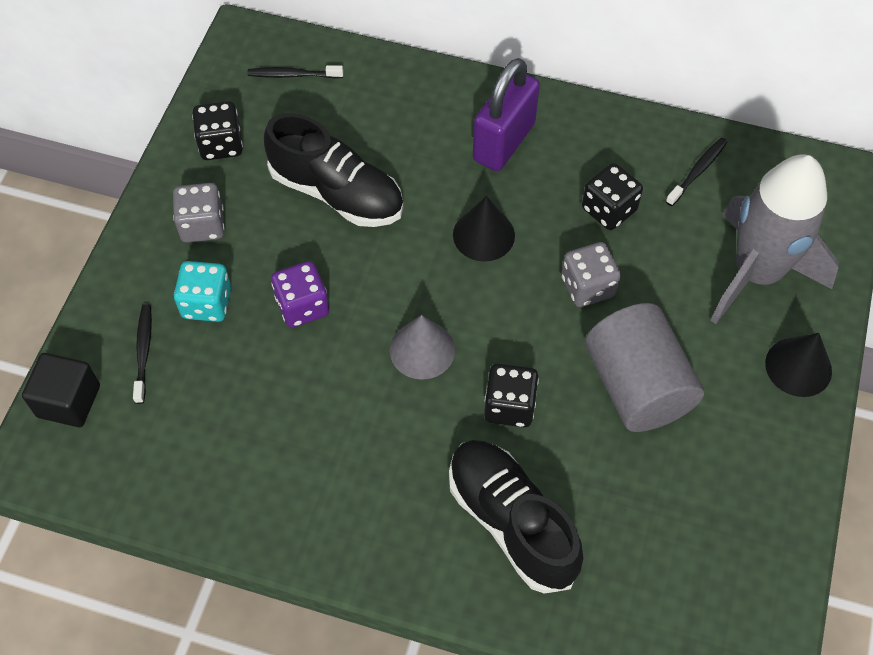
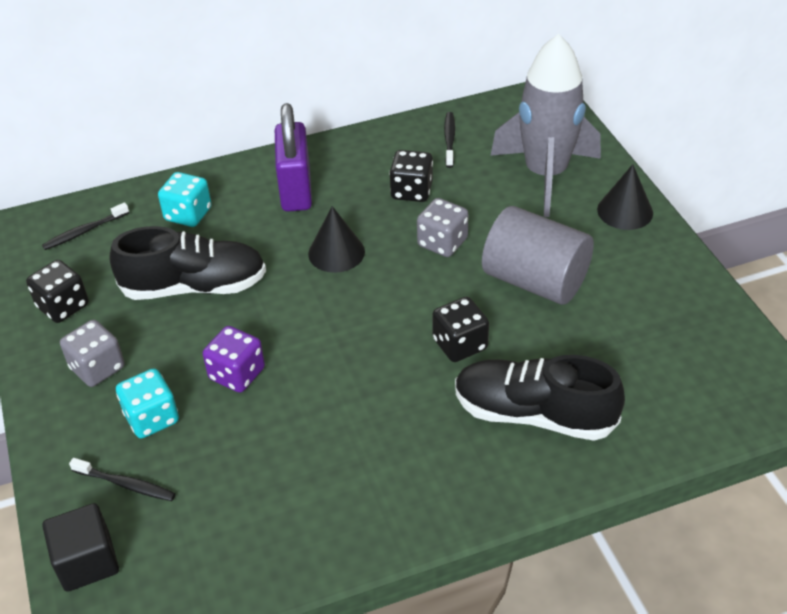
camera: 35 degrees left, 15 degrees down
black toothbrush [133,304,152,404] -> black toothbrush turned 150 degrees clockwise [69,458,176,501]
grey cone [390,315,455,380] -> none
none -> turquoise dice [158,172,212,227]

